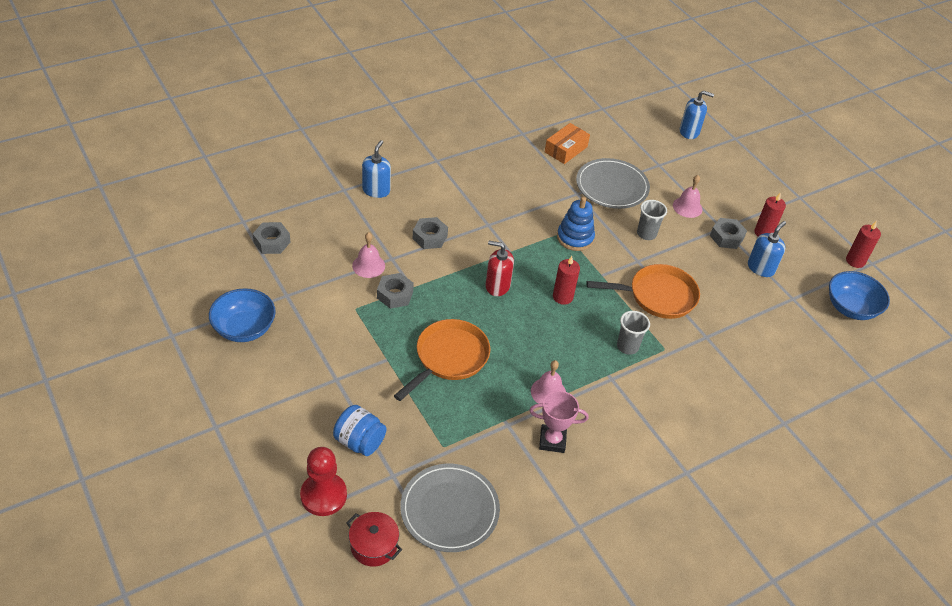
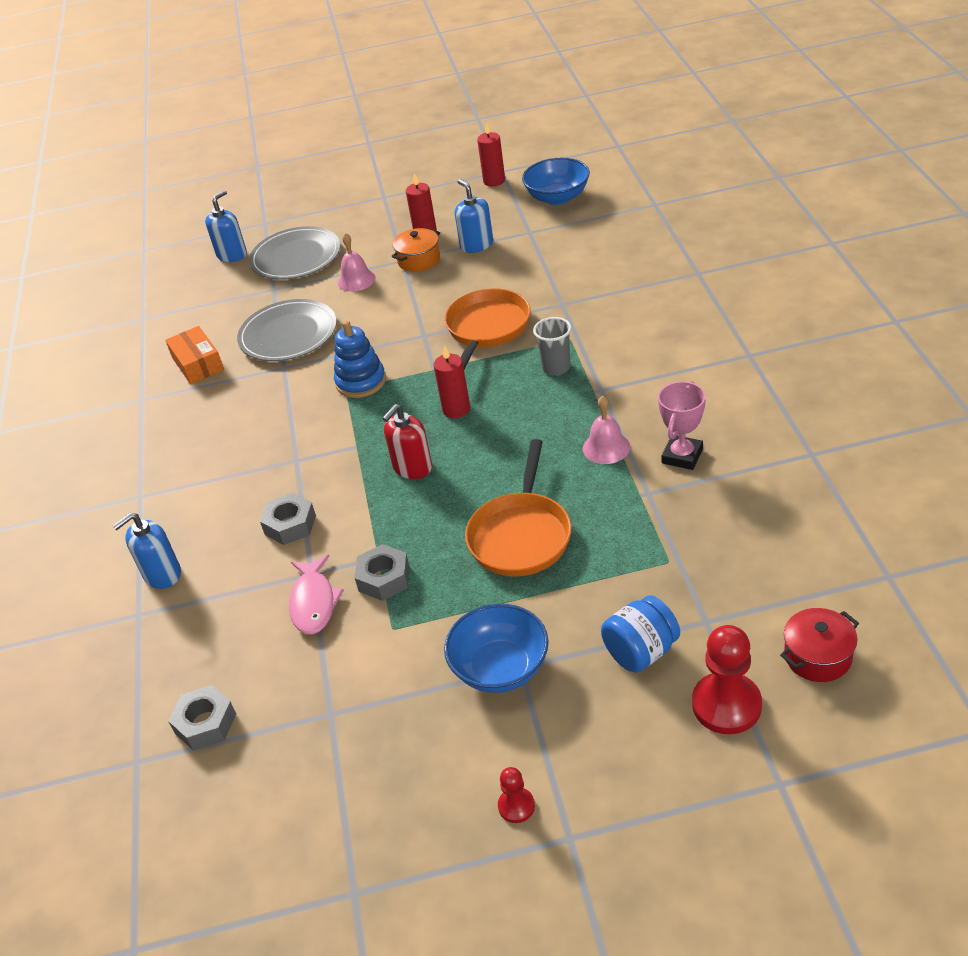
camera: 60 degrees left, 5 degrees down
blue bowl [209,288,276,342] -> blue bowl moved to [444,604,549,693]
pink bell [352,232,385,278] -> pink fish [289,554,344,634]
blue soap dispenser [362,140,391,198] -> blue soap dispenser turned 75 degrees counterclockwise [113,513,181,589]
orange pan [394,319,490,401] -> orange pan turned 135 degrees counterclockwise [465,439,572,576]
grey plate [400,464,500,552] -> grey plate moved to [249,226,341,280]
grey cup [637,200,667,240] -> none
grey nut [710,218,747,249] -> orange pot [391,228,440,272]
none -> red pawn [498,767,535,823]

